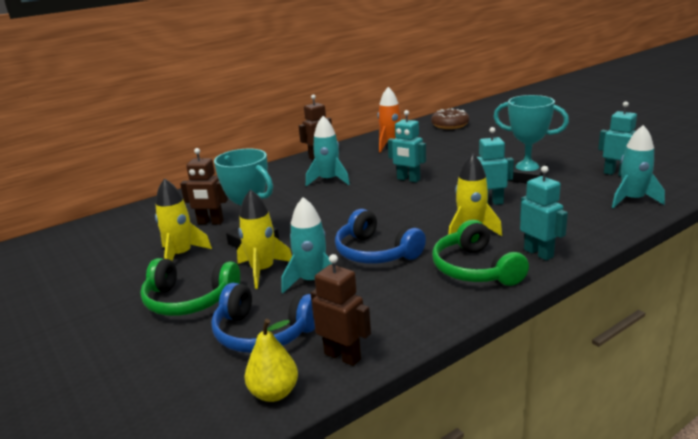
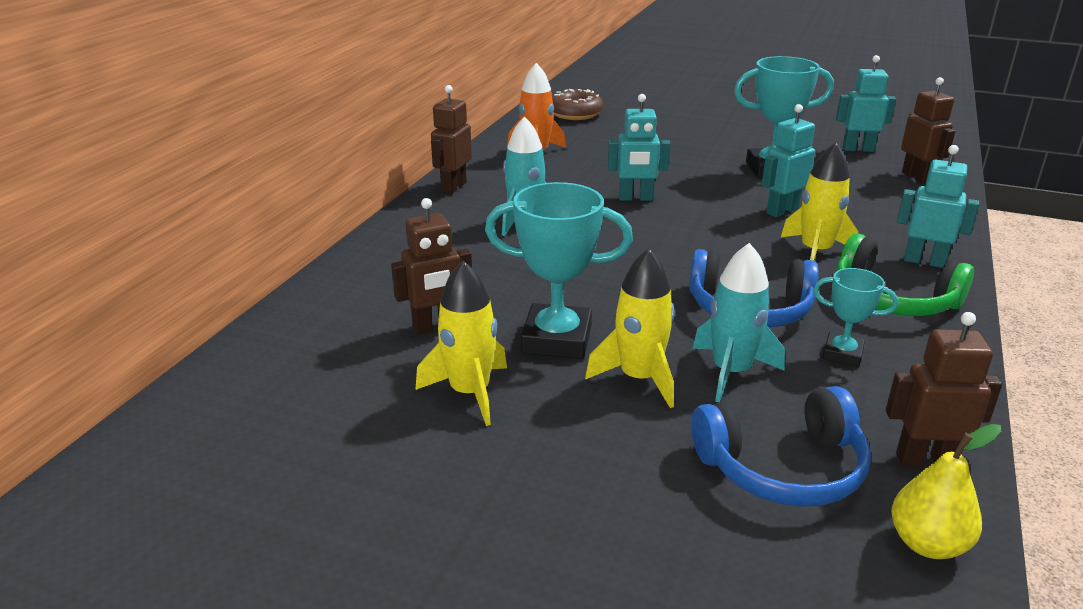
camera: 35 degrees left, 5 degrees up
green headphones [140,258,240,316] -> none
turquoise rocket [612,125,665,208] -> brown robot [901,77,955,184]
none -> turquoise trophy [813,268,898,367]

